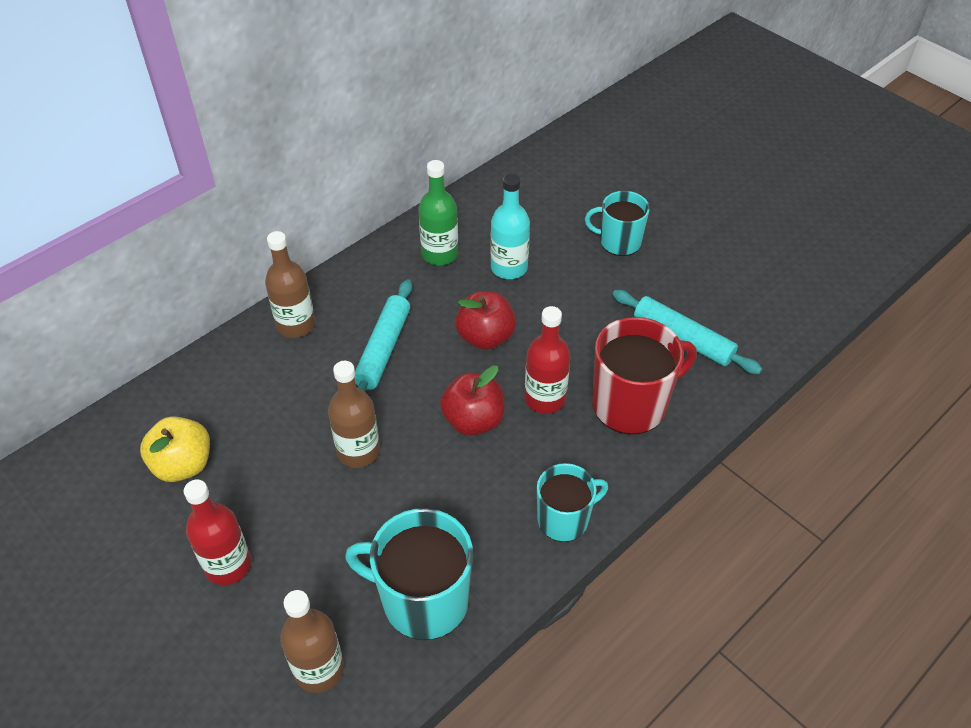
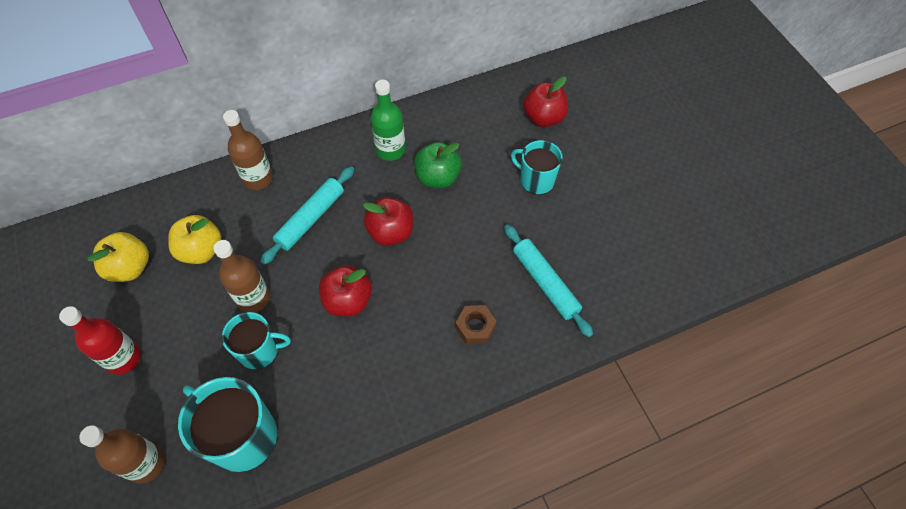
camera: 20 degrees right, 10 degrees up
turquoise bottle [490,174,530,279] -> green apple [414,142,462,188]
red bottle [525,306,571,414] -> none
turquoise mug [537,463,608,542] -> turquoise mug moved to [222,312,291,370]
red mug [592,317,697,435] -> brown nut [455,305,497,344]
none -> yellow apple [168,215,222,264]
none -> red apple [523,77,568,127]

